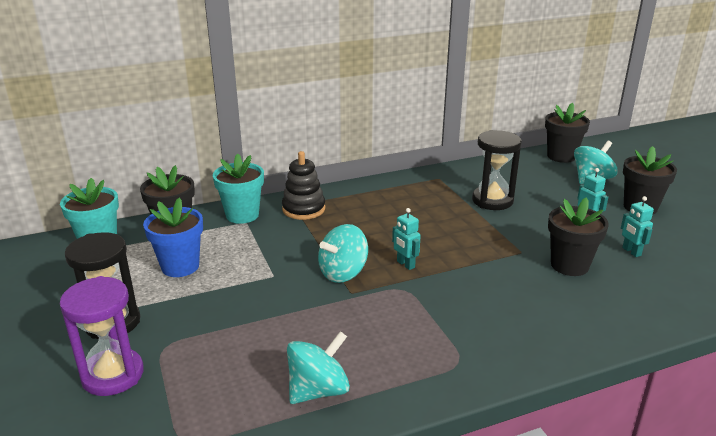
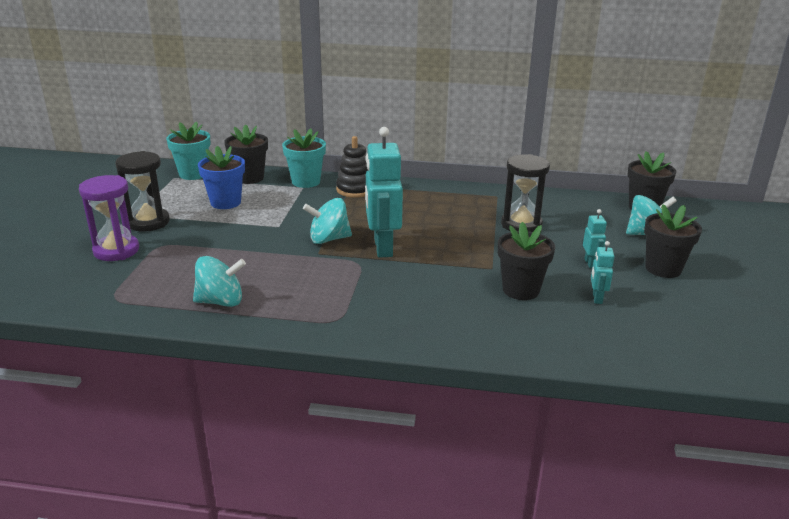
camera: 30 degrees right, 0 degrees up
turquoise robot [392,208,421,270] -> turquoise robot [365,127,403,258], size x2.16

